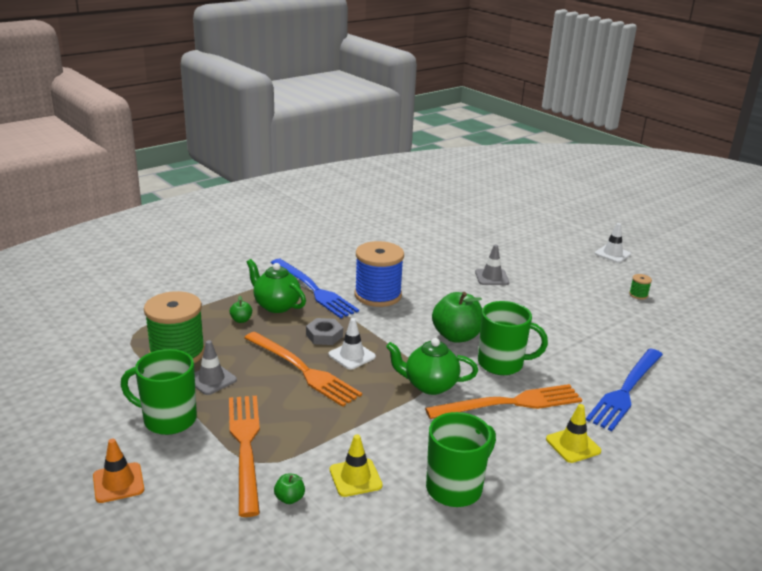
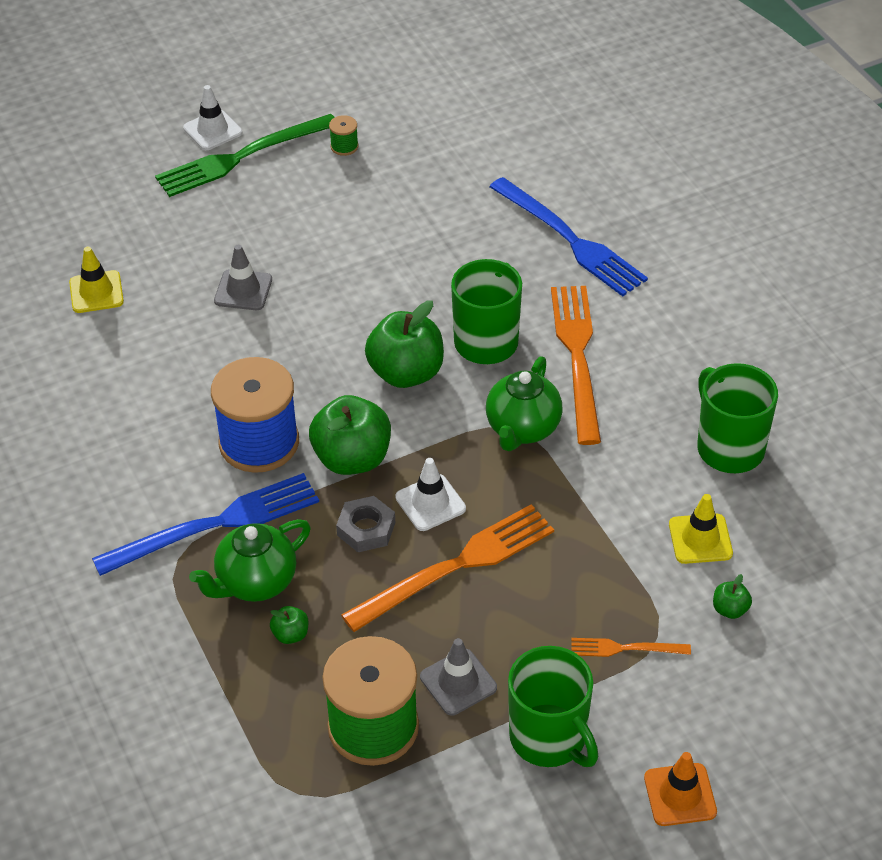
camera: 75 degrees left, 20 degrees up
green mug [121,349,197,435] -> green mug turned 60 degrees counterclockwise [508,646,598,767]
orange fork [229,396,260,517] -> orange fork [571,638,691,657], size x0.49
yellow traffic cone [546,404,601,463] -> yellow traffic cone moved to [69,247,124,313]
none -> green fork [155,114,335,197]
none -> green apple [309,395,391,475]

